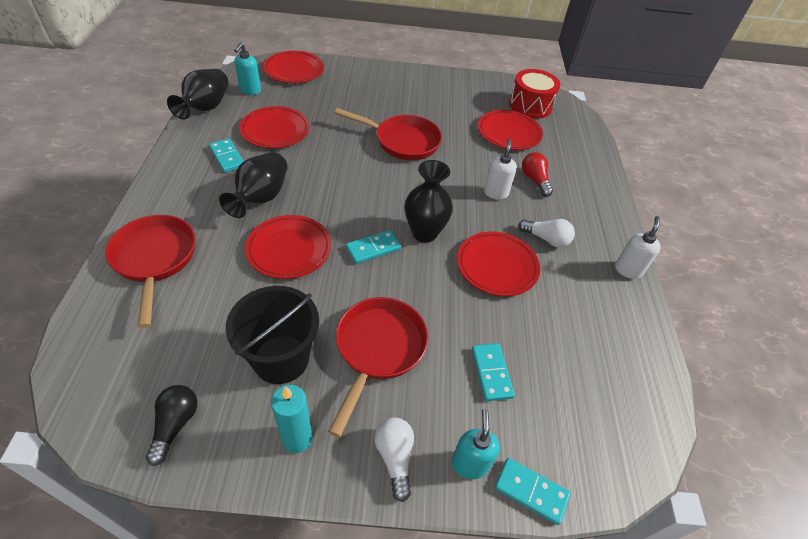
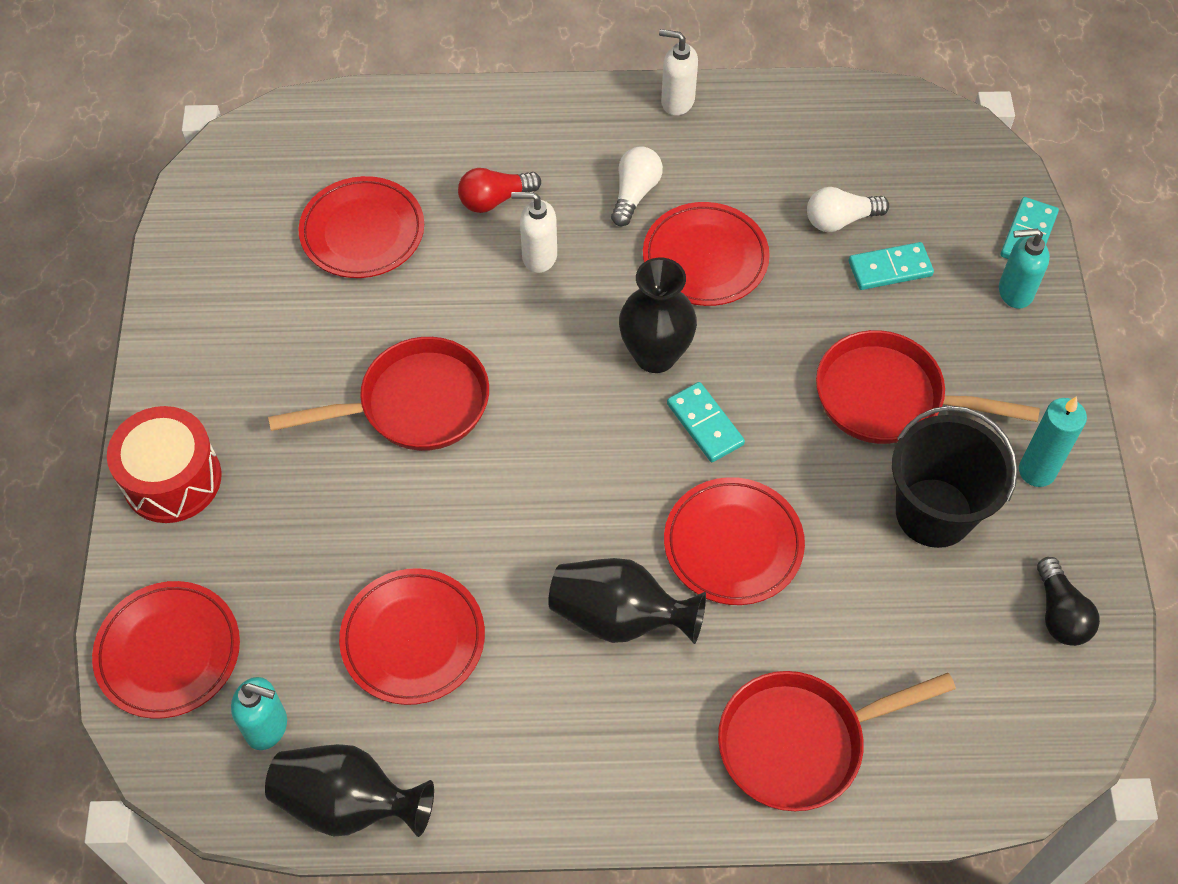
camera: 90 degrees left, 10 degrees up
black light bulb [146,385,197,466] -> black light bulb turned 105 degrees counterclockwise [1037,557,1100,646]
turquoise domino [209,138,244,173] -> none
red pan [335,108,442,160] -> red pan turned 60 degrees clockwise [268,337,489,451]
white light bulb [374,417,414,502] -> white light bulb moved to [807,187,889,232]
red drum [509,69,560,119] -> red drum moved to [107,406,222,523]

